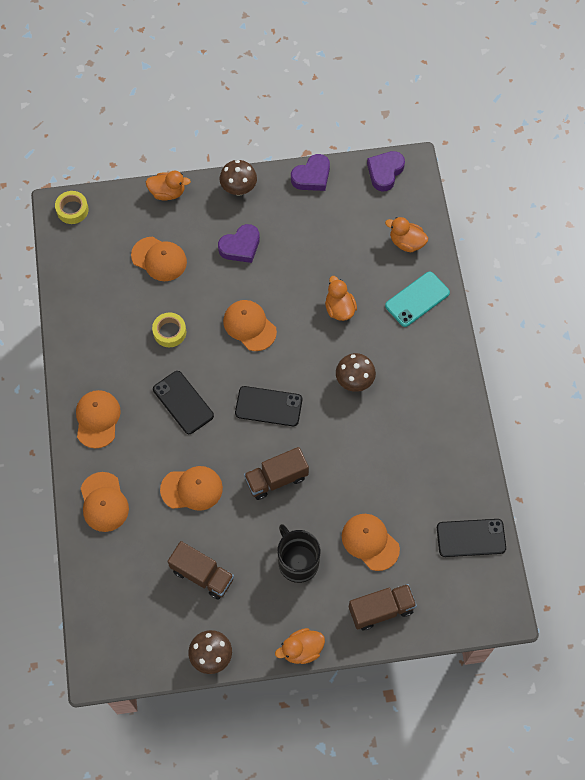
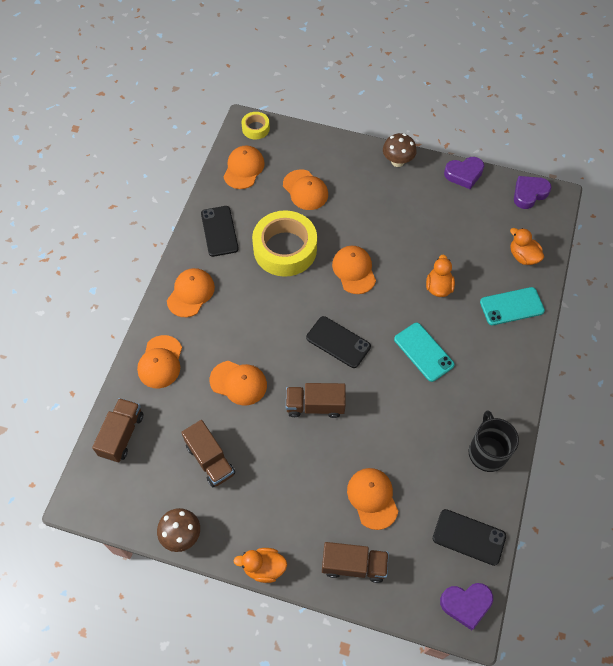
camera: 25 degrees right, 5 degrees down
orange duck [146,171,191,201] -> none
yellow tape [152,313,186,347] -> yellow tape [252,210,317,277], size x2.11
black phone [153,371,214,434] -> black phone moved to [201,206,239,257]
purple heart [218,224,260,263] -> purple heart moved to [440,583,493,630]
black mug [277,524,321,583] -> black mug moved to [469,410,519,472]
brown mushroom [336,353,376,392] -> turquoise phone [394,323,454,382]
none -> brown truck [92,398,143,462]
none -> orange cap [224,146,265,189]

